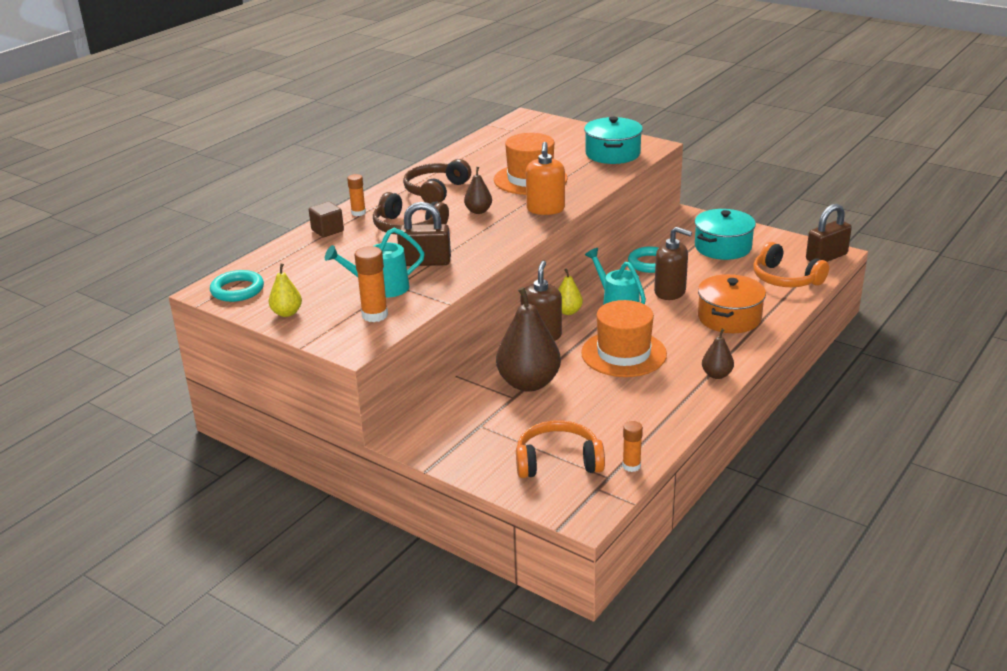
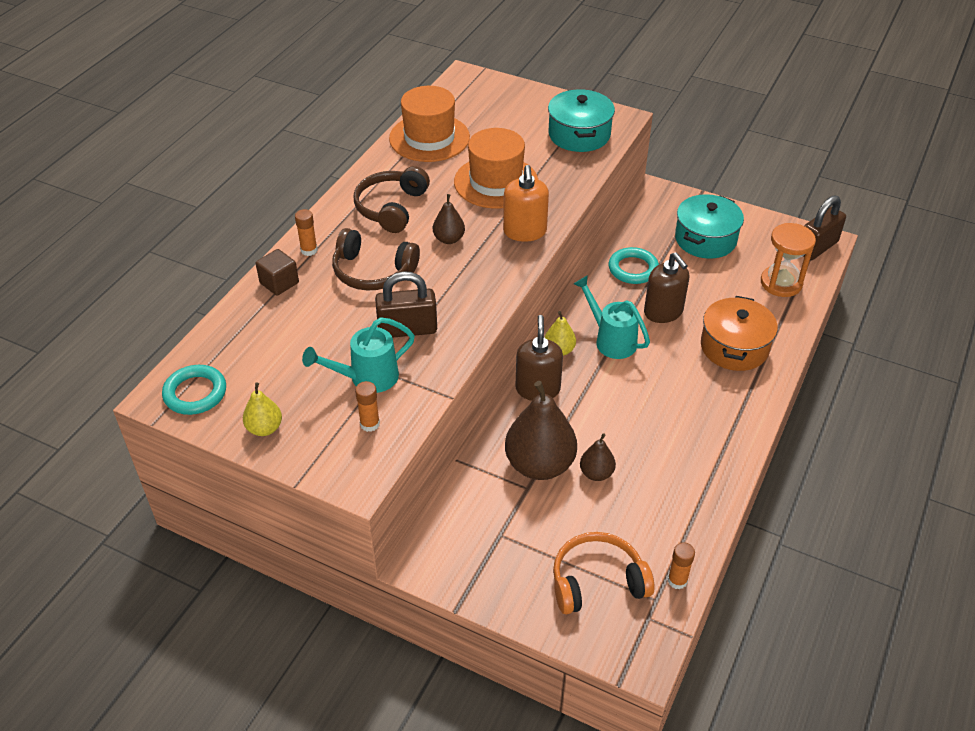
camera: 10 degrees left, 15 degrees up
orange glue stick [355,246,388,322] -> orange glue stick [355,381,380,432], size x0.65
orange hat [581,300,667,377] -> orange hat moved to [389,86,470,162]
brown soap dispenser [654,227,692,300] -> brown soap dispenser turned 45 degrees clockwise [644,252,689,323]
brown pear [702,329,734,379] -> brown pear moved to [580,433,616,481]
orange headphones [753,242,829,287] -> orange hourglass [761,223,816,297]

